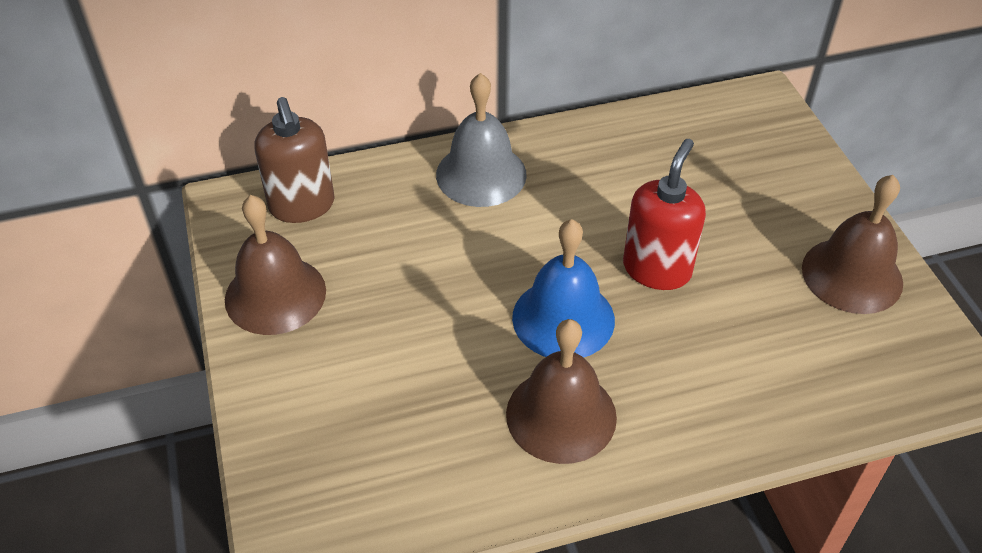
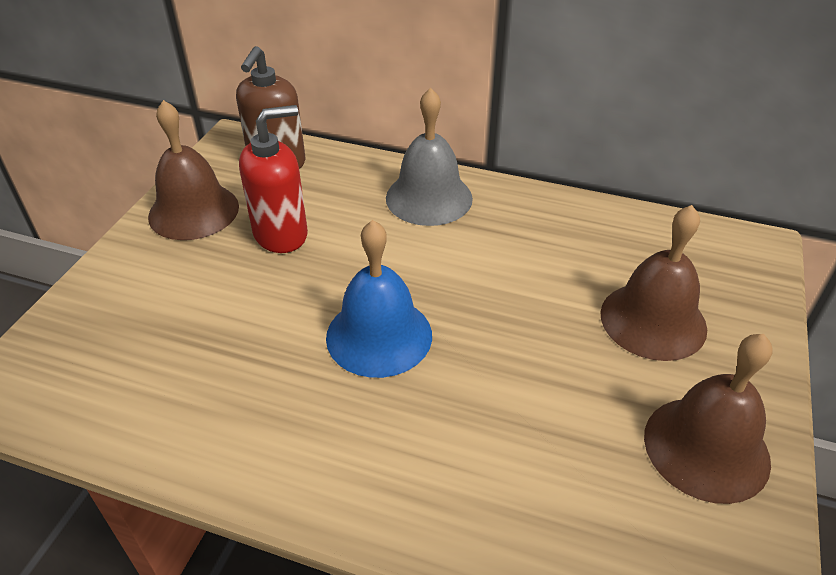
camera: 35 degrees right, 5 degrees down
brown bell [506,319,617,464] -> brown bell moved to [600,205,707,361]
red soap dispenser [623,139,706,290] -> red soap dispenser moved to [239,105,308,253]

